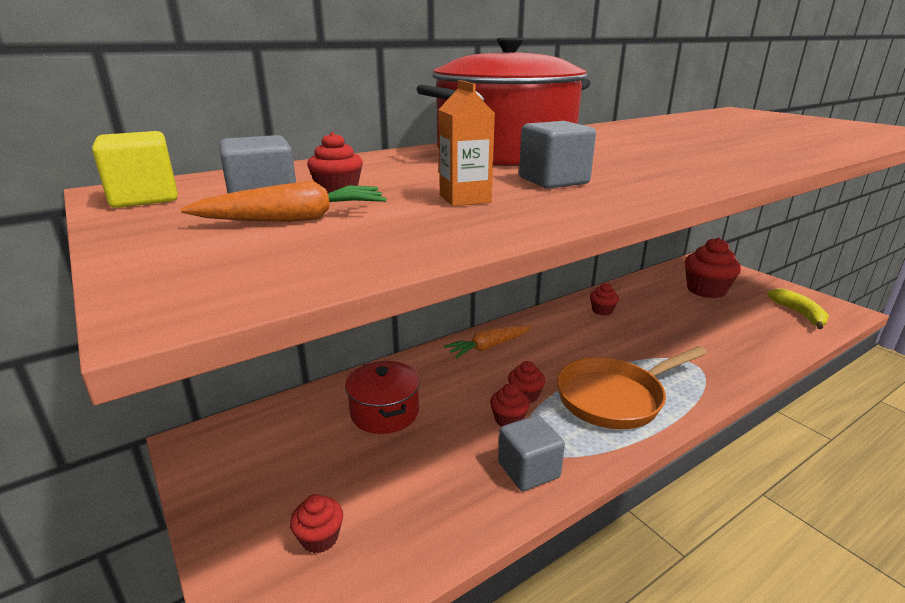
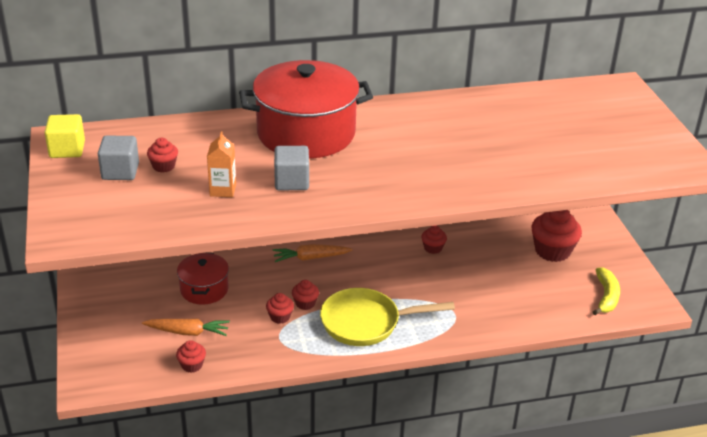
camera: 20 degrees right, 10 degrees up
orange carrot [181,180,386,222] -> orange carrot moved to [142,318,230,336]
red cupcake [290,494,343,553] -> red cupcake moved to [176,340,206,373]
grey cube [498,415,565,491] -> none
orange pan [557,346,707,429] -> yellow pan [320,288,455,346]

